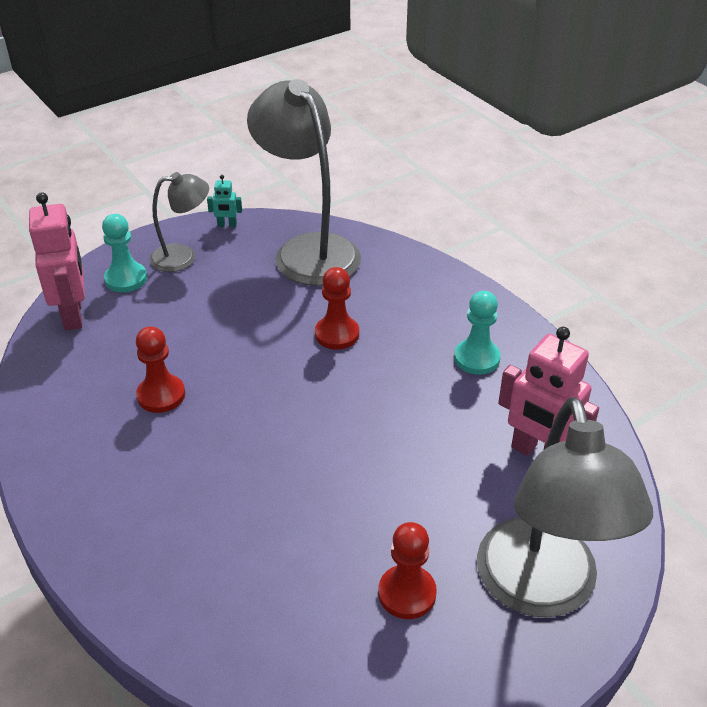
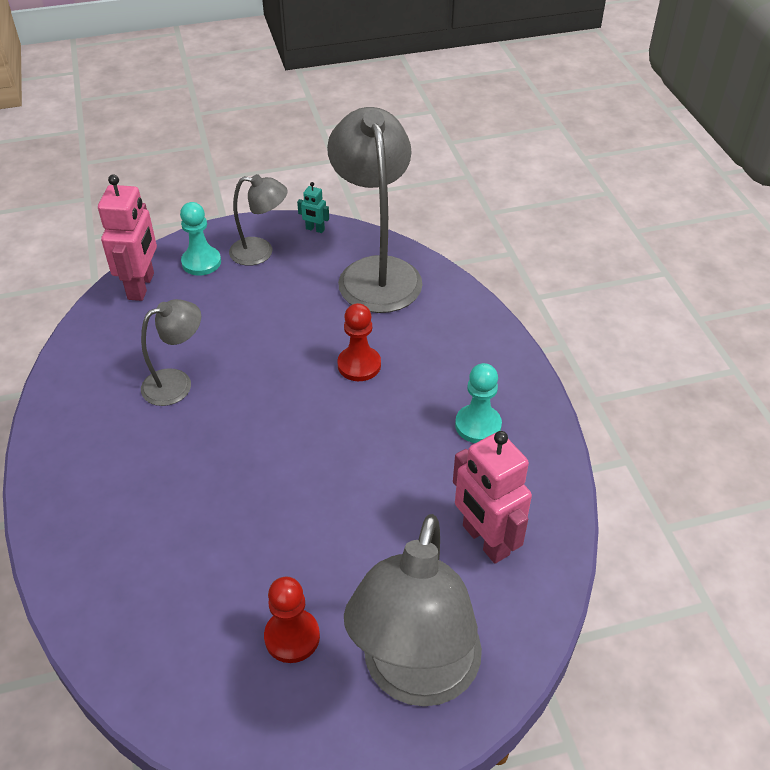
camera: 20 degrees right, 5 degrees up
red pawn [136,326,185,413] -> grey lamp [141,299,201,406]

